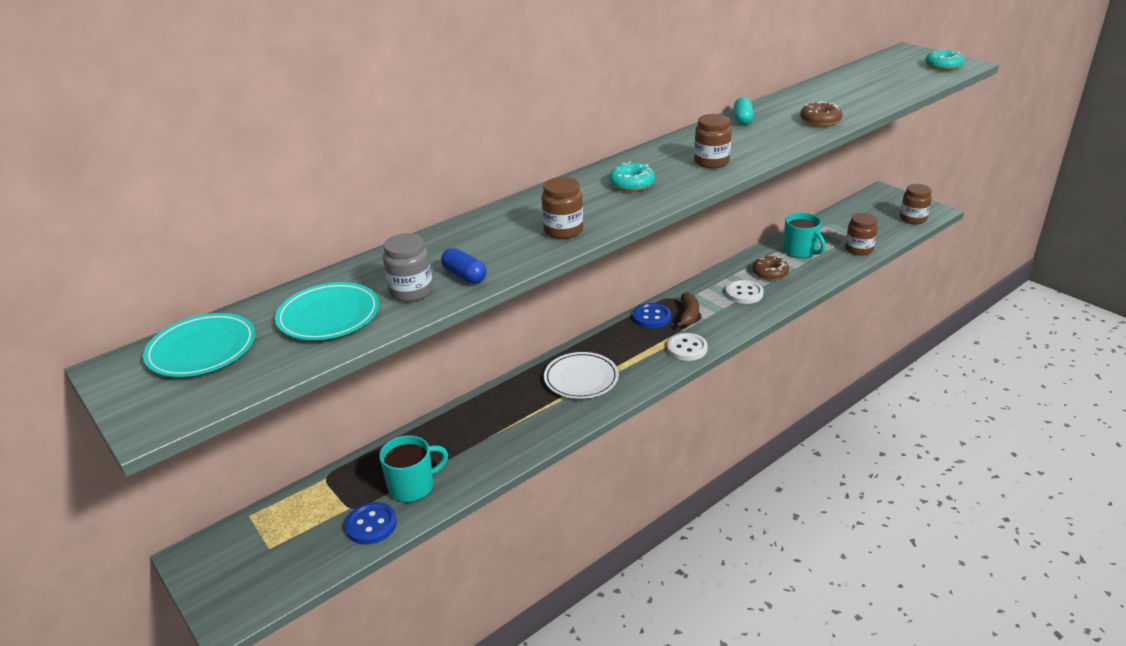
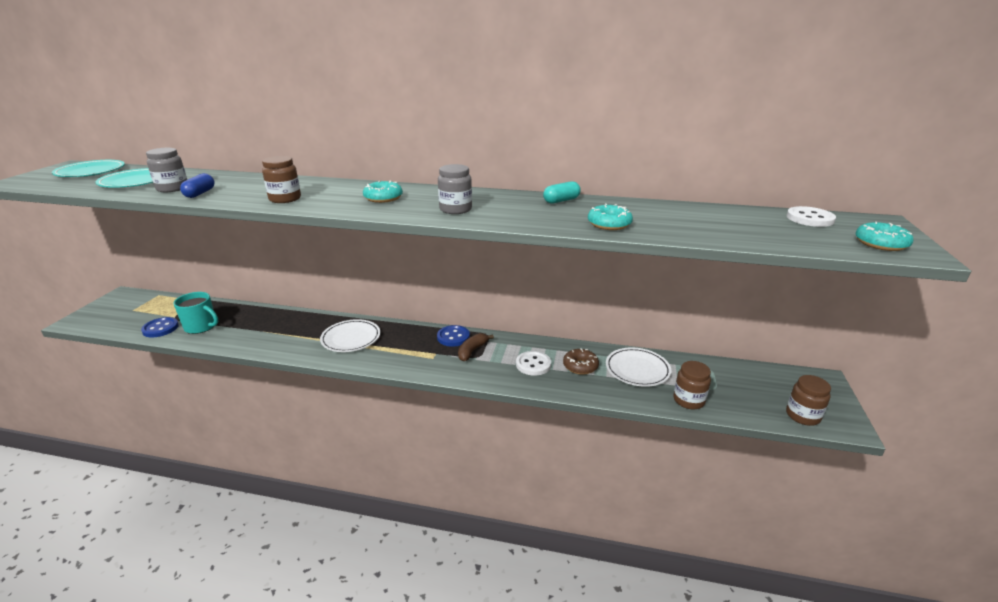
camera: 50 degrees right, 5 degrees down
white button [667,333,708,361] -> white button moved to [786,206,836,227]
brown banana [676,292,699,328] -> brown banana turned 150 degrees clockwise [458,333,494,361]
brown jar [694,114,732,168] -> grey jar [438,164,472,214]
turquoise mug [783,213,826,258] -> white plate [606,348,671,387]
brown donut [800,101,842,126] -> turquoise donut [588,204,633,230]

